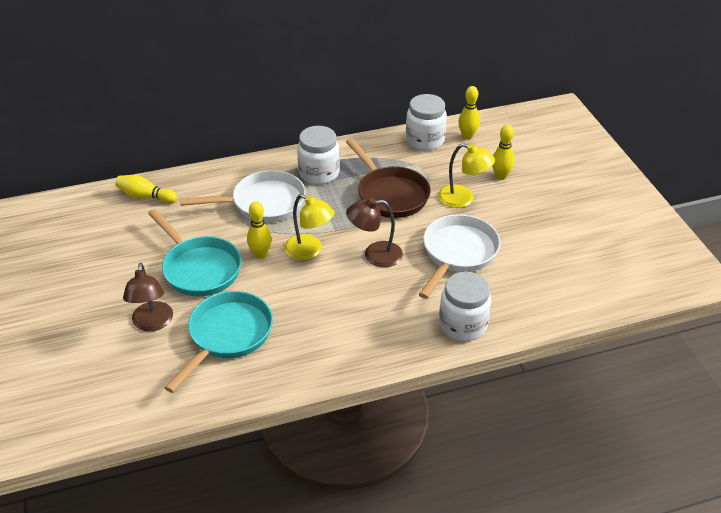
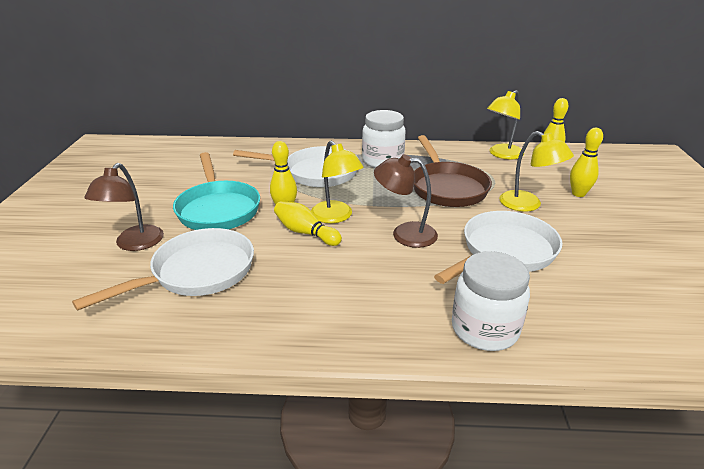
camera: 20 degrees right, 10 degrees down
yellow bowling pin [115,175,177,203] -> yellow bowling pin moved to [274,201,342,246]
turquoise pan [164,291,273,393] -> white pan [72,228,254,311]
white jar [406,94,447,151] -> yellow lamp [487,90,524,159]

